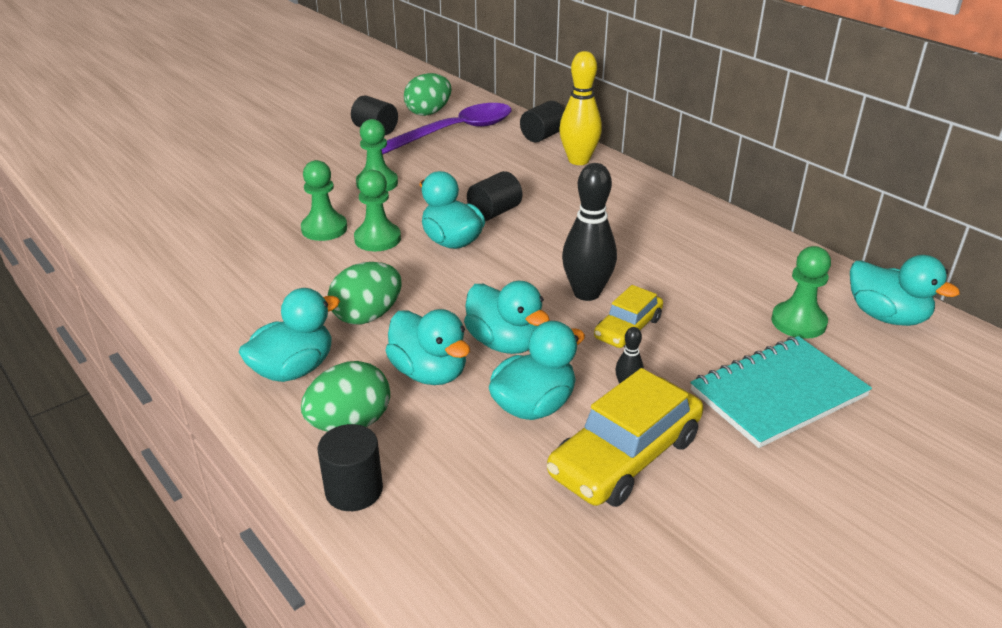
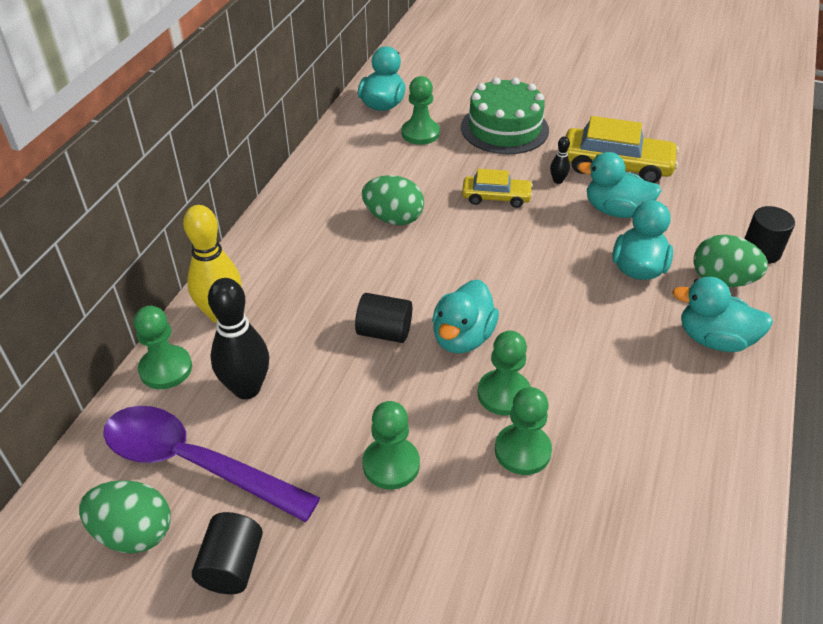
camera: 120 degrees left, 10 degrees up
green egg [328,262,402,325] -> green egg moved to [362,175,424,225]
turquoise duck [464,281,550,354] -> none
black cylinder [520,101,564,143] -> green pawn [134,306,192,389]
black bowling pin [562,163,617,301] -> black bowling pin moved to [208,278,269,399]
turquoise notebook [690,336,872,448] -> green cake [461,77,549,154]

